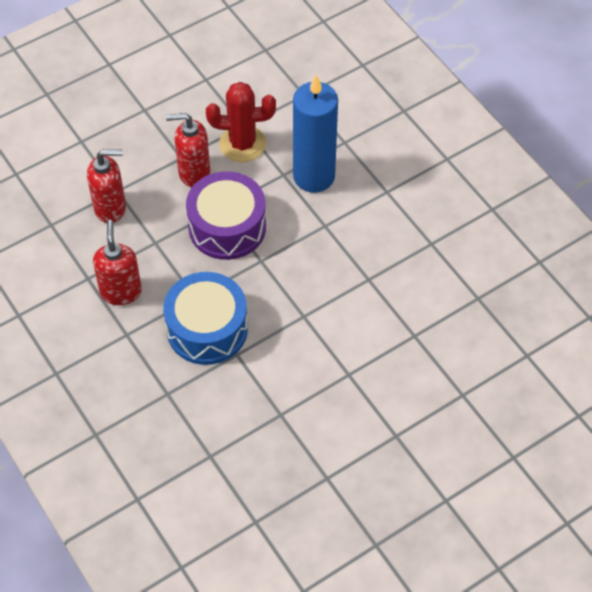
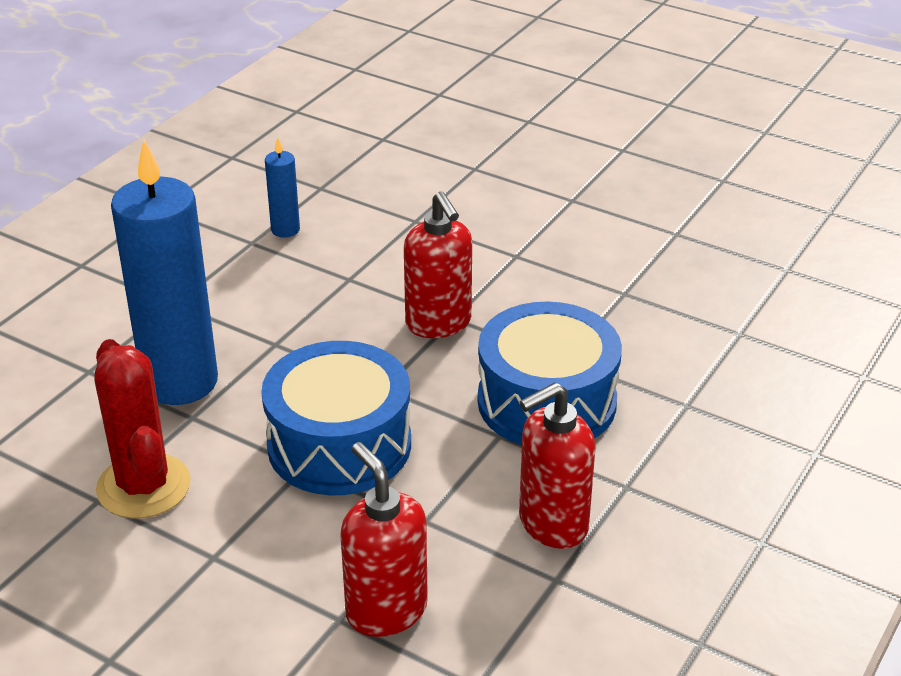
camera: 115 degrees left, 20 degrees down
red soap dispenser [166,113,210,187] -> red soap dispenser moved to [404,191,472,338]
purple drum [186,171,266,260] -> blue drum [261,341,411,495]
none -> blue candle [265,138,300,237]

